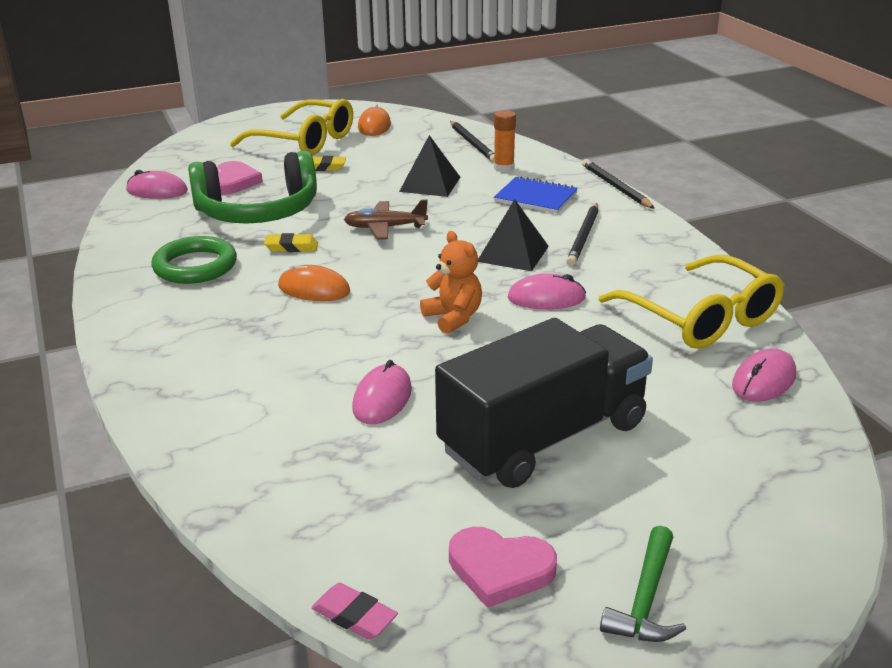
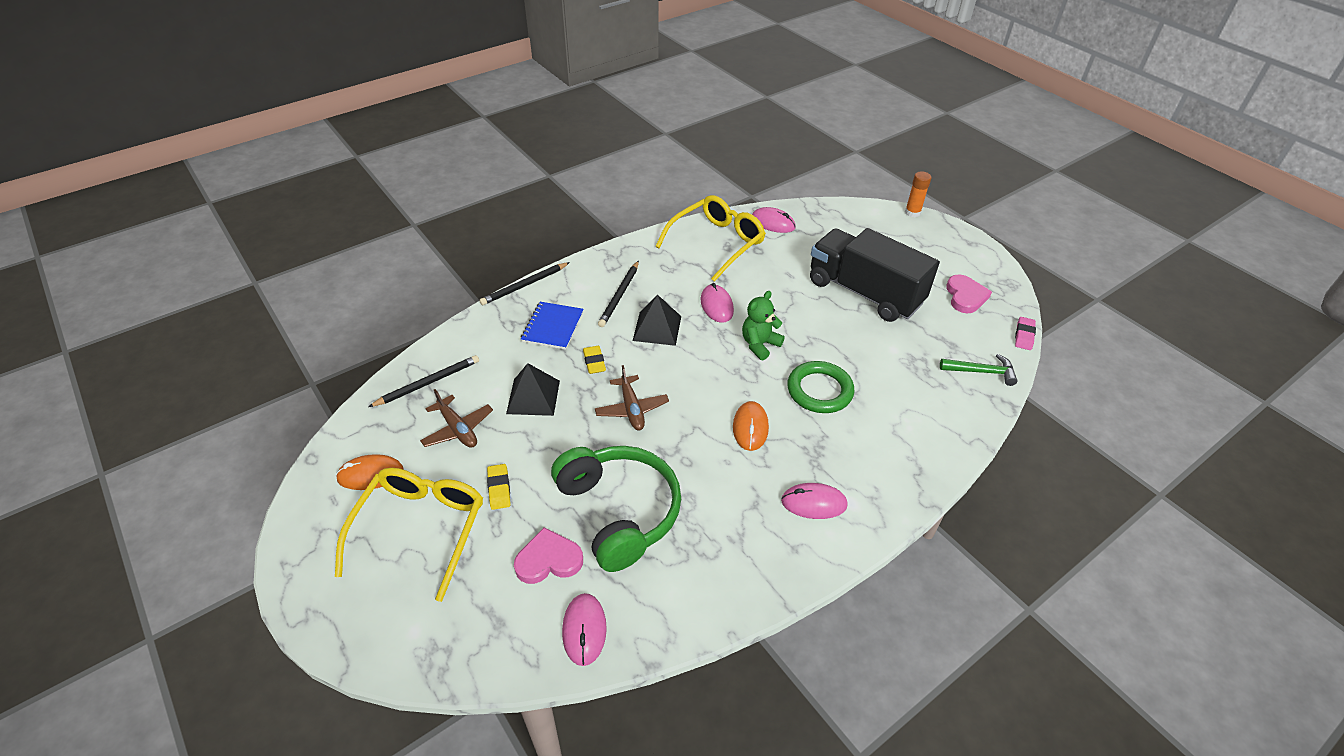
camera: 105 degrees left, 15 degrees up
green ring [151,236,237,284] -> green ring moved to [787,361,854,413]
yellow eraser [264,233,318,252] -> yellow eraser moved to [583,346,606,374]
pink mouse [352,360,412,424] -> pink mouse moved to [781,483,848,519]
orange teddy bear [420,231,482,334] -> green teddy bear [742,291,785,360]
orange glue stick [494,110,516,172] -> orange glue stick moved to [905,171,931,217]
black pencil [566,203,598,266] -> black pencil turned 105 degrees clockwise [598,261,639,327]
green hammer [600,526,686,642] -> green hammer moved to [940,354,1017,386]
none -> brown plane [420,389,493,448]

